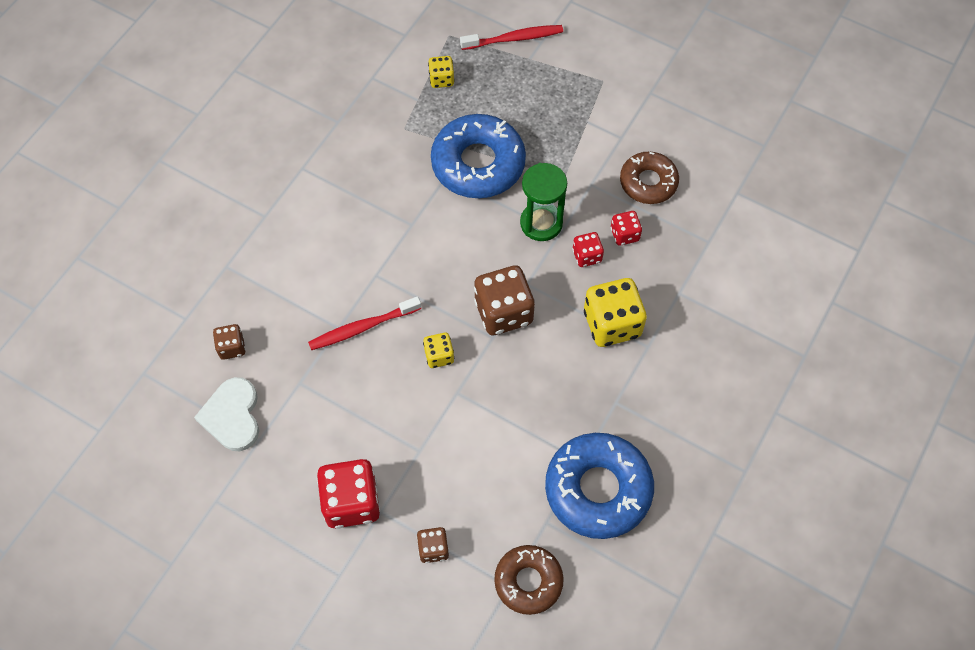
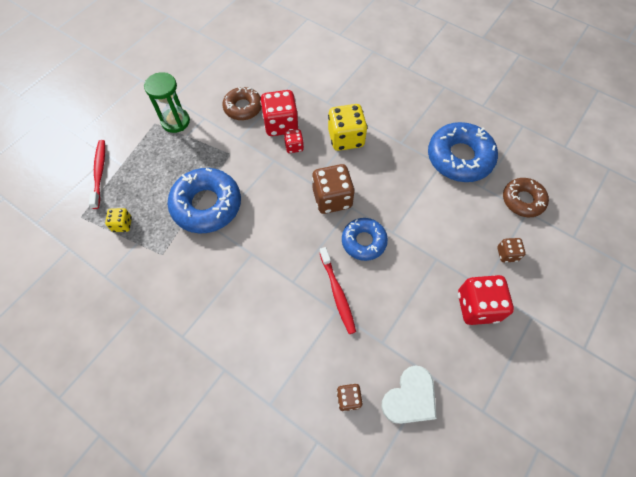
camera: 85 degrees left, 0 degrees up
white heart [194,377,259,451] -> white heart turned 45 degrees counterclockwise [381,365,437,424]
yellow dice [423,333,454,368] -> blue donut [342,218,388,261]
green hourglass [520,163,567,241] -> green hourglass moved to [144,72,190,133]
red dice [611,211,642,246] -> red dice [260,90,299,136], size x1.91

